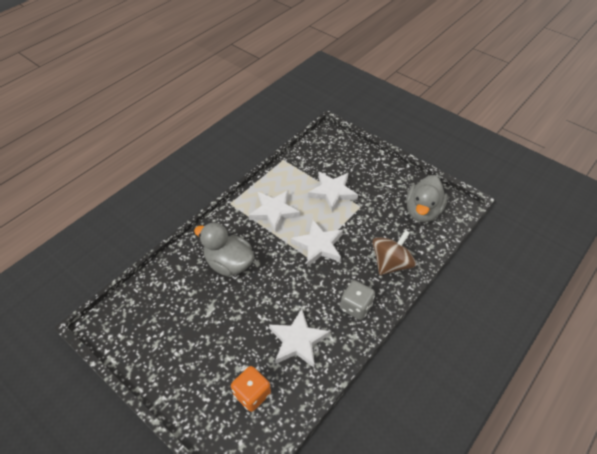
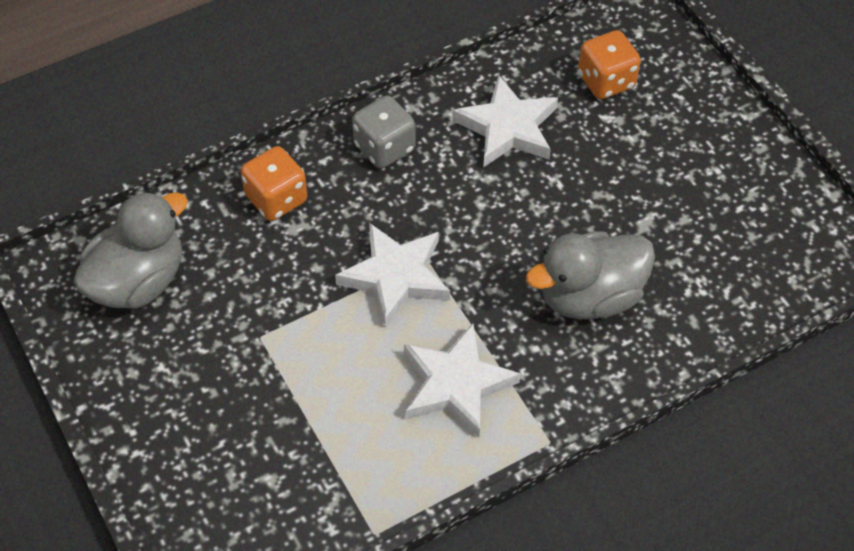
camera: 160 degrees left, 5 degrees up
grey duck [194,222,254,276] -> grey duck turned 105 degrees clockwise [526,231,655,319]
white star [308,172,358,212] -> none
brown spinning top [372,230,416,275] -> orange dice [241,146,307,221]

